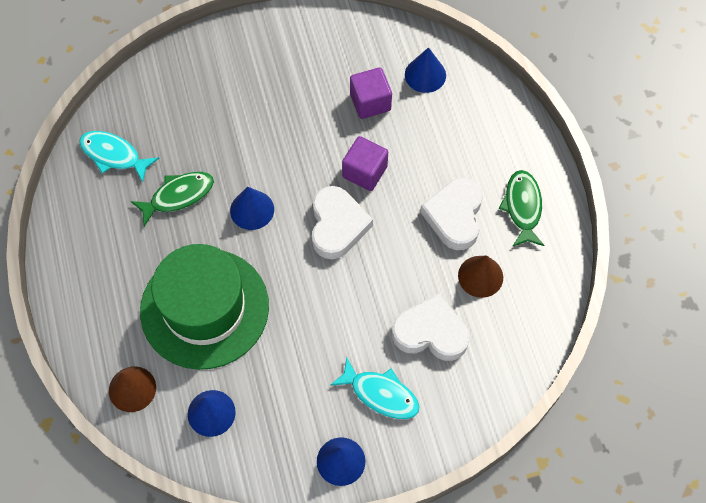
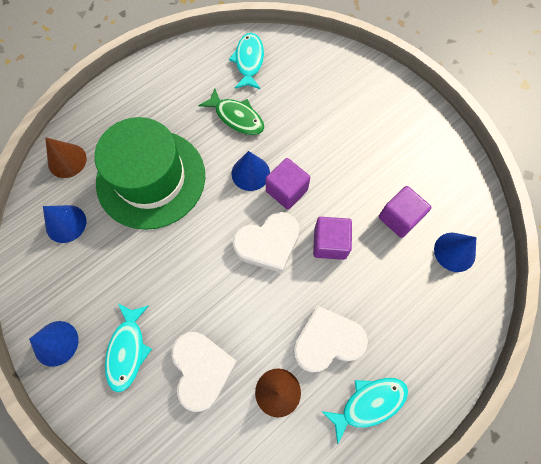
camera: 65 degrees right, 5 degrees up
green fish [499,170,545,247] -> turquoise fish [321,378,408,444]
none -> purple cube [266,158,310,210]

